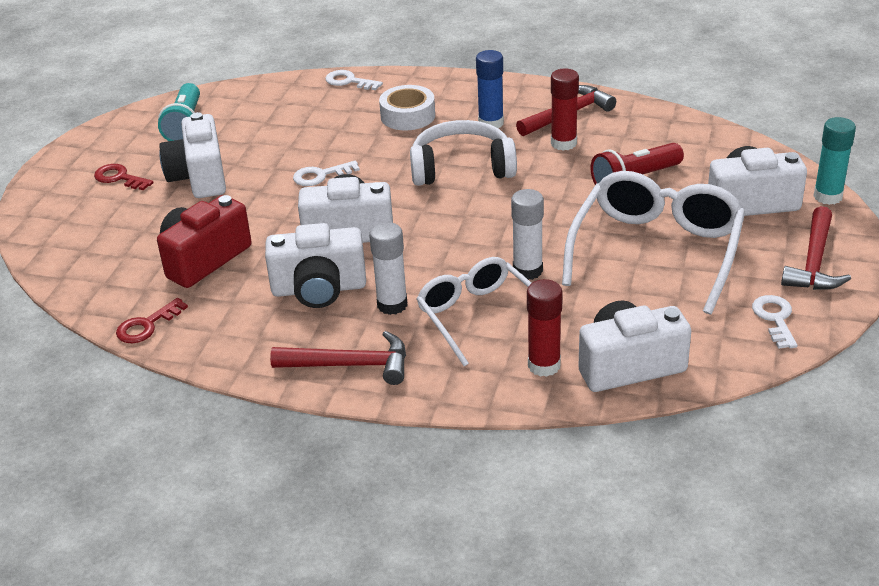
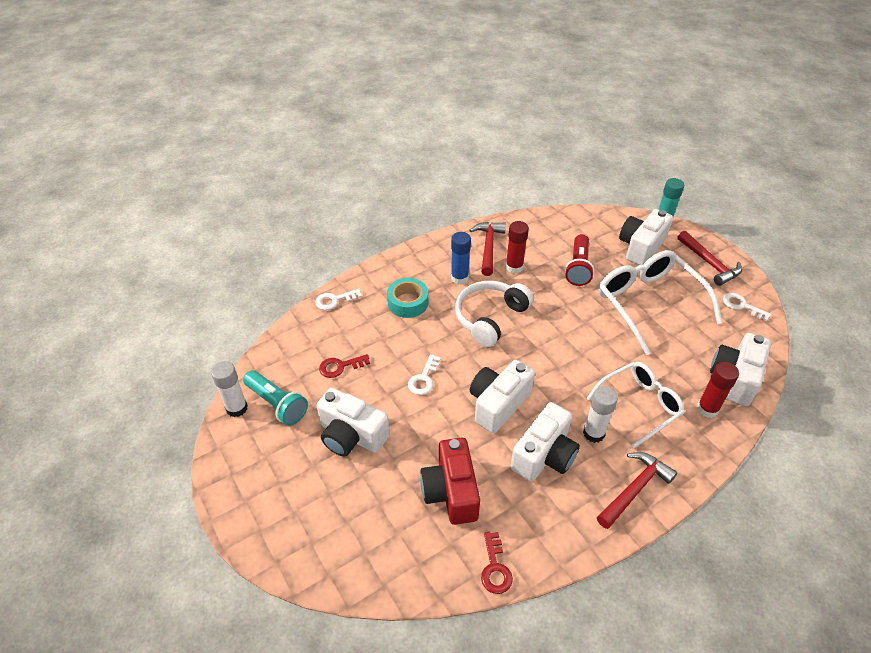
camera: 50 degrees left, 10 degrees up
red key [94,164,154,190] -> red key moved to [319,354,370,378]
white tape [379,85,435,130] -> turquoise tape [387,278,428,318]
white glasses [416,257,531,366] -> white glasses turned 135 degrees clockwise [586,362,685,448]
white glue stick [511,189,544,280] -> white glue stick moved to [211,361,248,417]

